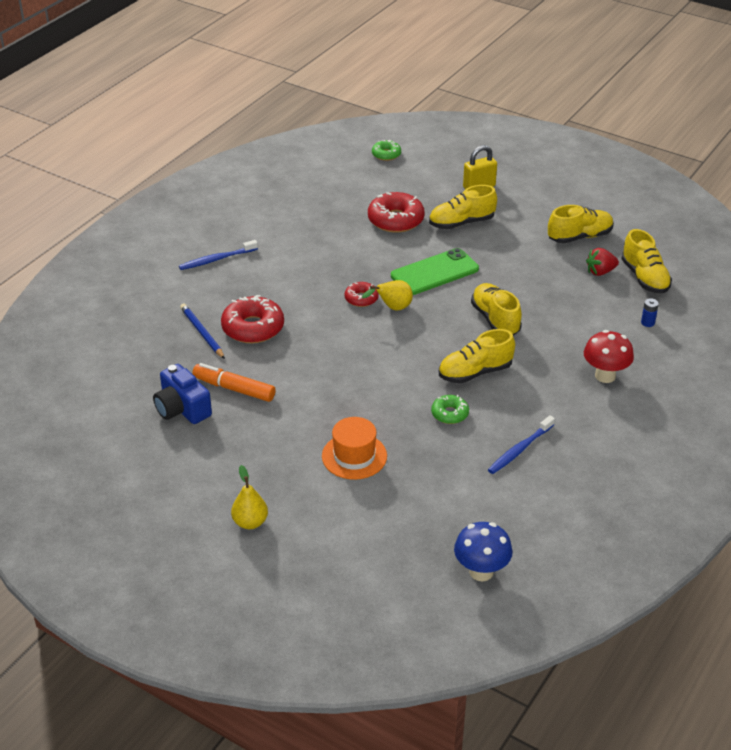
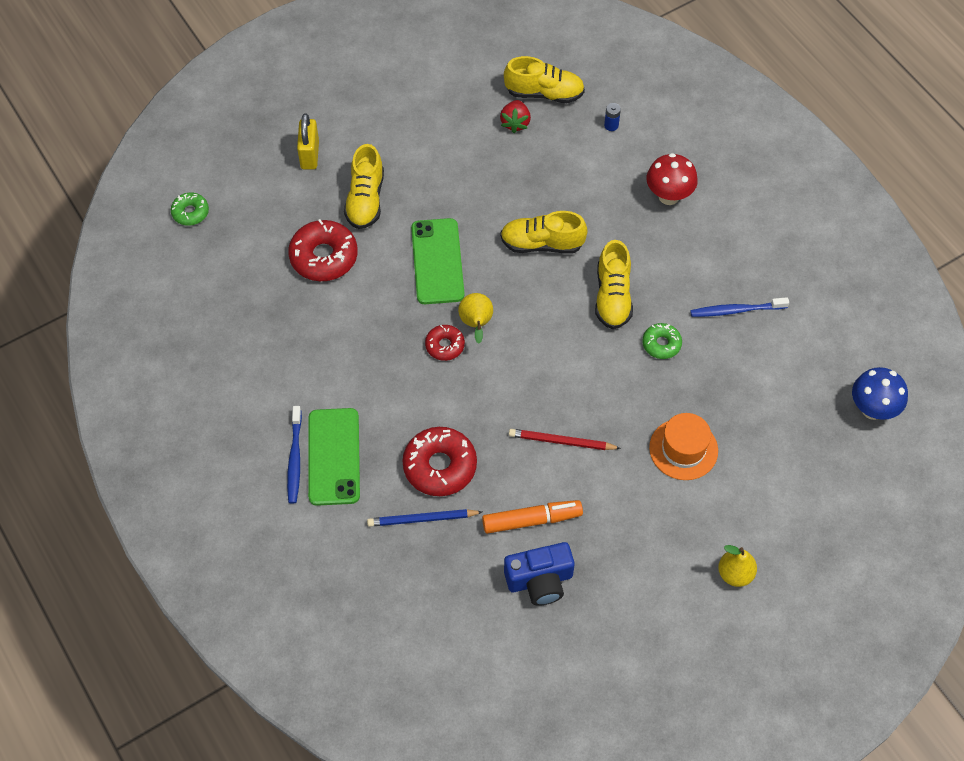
camera: 65 degrees left, 20 degrees up
orange marker [192,363,276,402] -> orange marker turned 150 degrees counterclockwise [482,500,583,534]
blue toothbrush [488,415,555,474] -> blue toothbrush turned 105 degrees clockwise [690,297,789,317]
yellow shoe [548,205,614,244] -> none
none -> green phone [308,408,360,506]
none -> red pencil [509,429,621,450]

